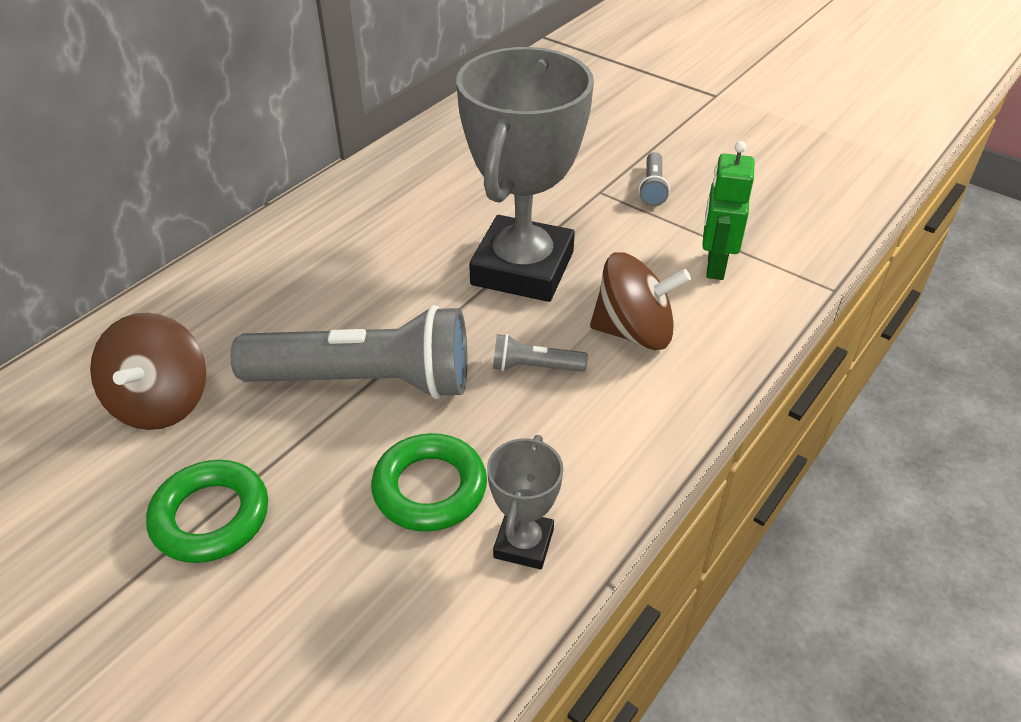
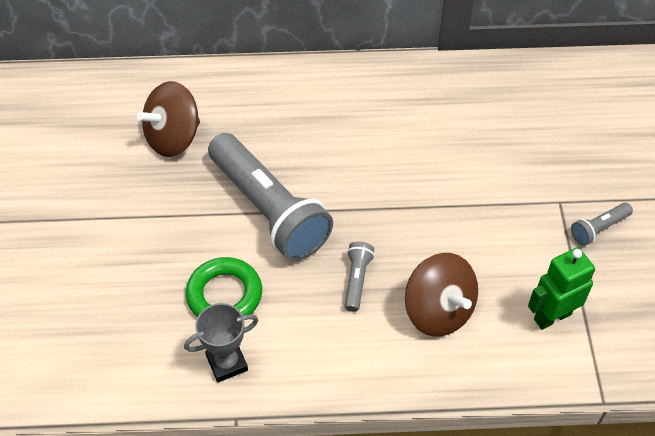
camera: 50 degrees right, 10 degrees up
green ring [146,460,268,563] -> none
grey trophy [456,47,594,302] -> none
grey flashlight [493,334,588,372] -> grey flashlight turned 45 degrees clockwise [345,242,374,312]

